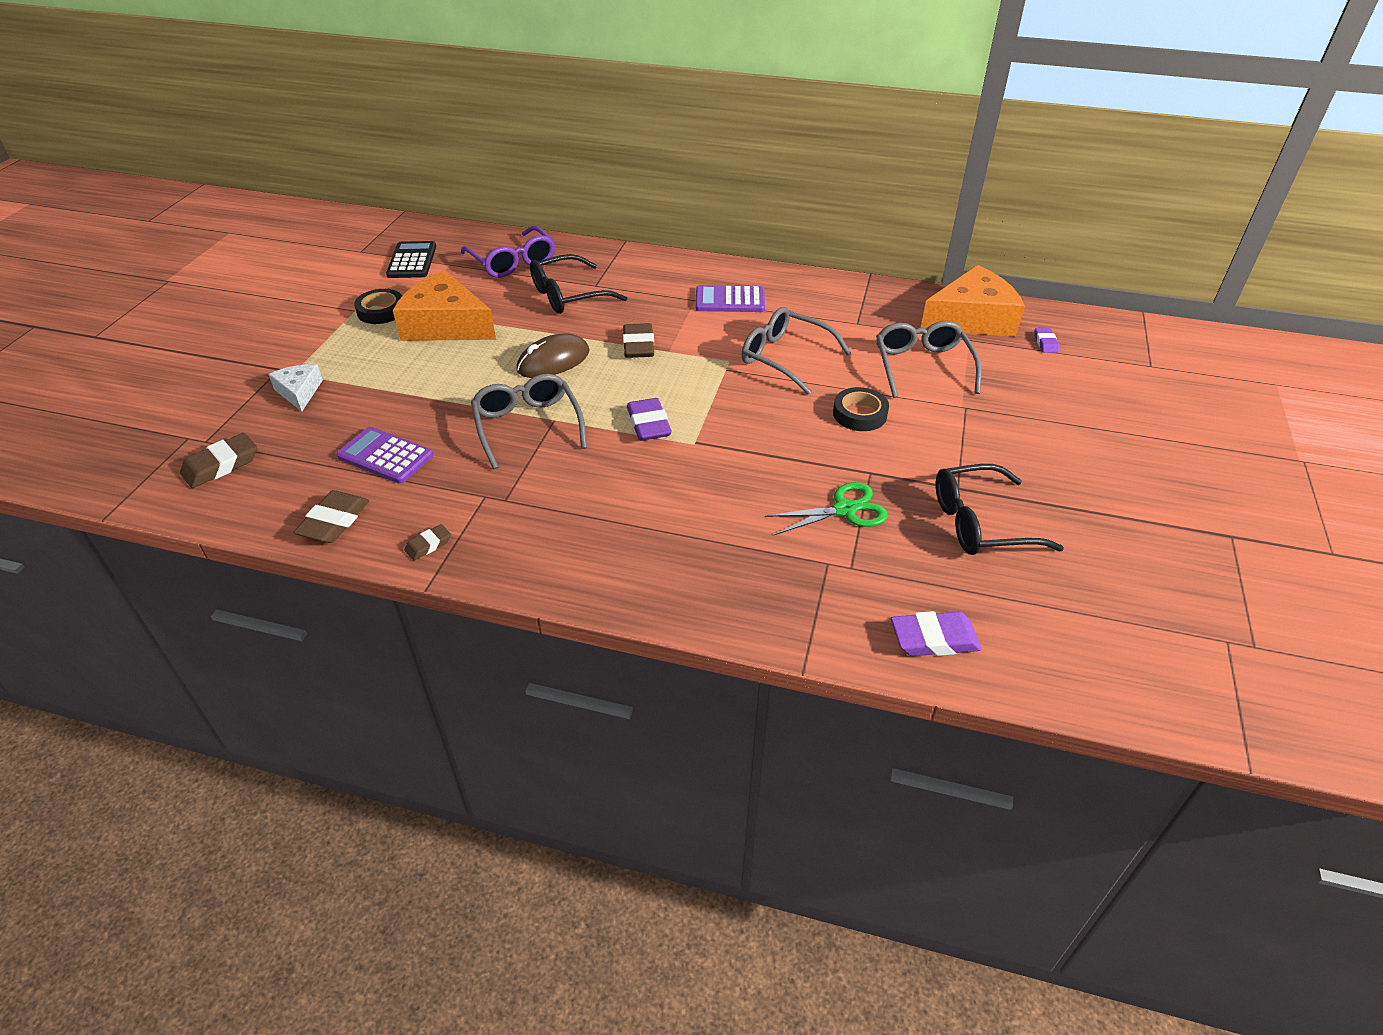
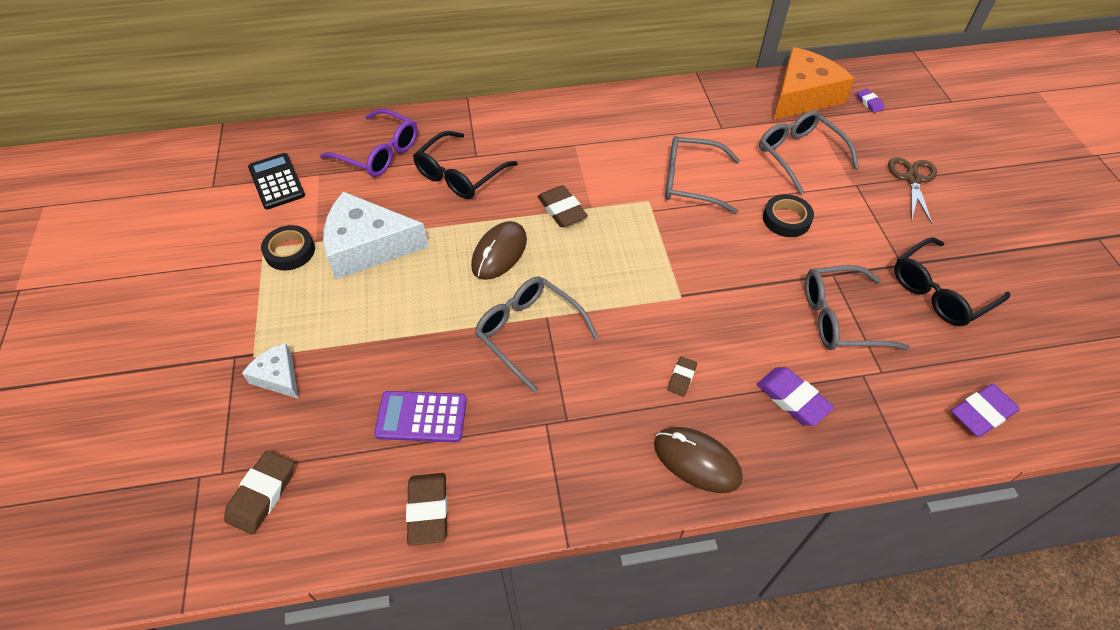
camera: 25 degrees left, 10 degrees up
orange cheese [393,270,496,341] -> white cheese [323,192,429,280]
brown eraser [404,524,451,560] -> brown eraser moved to [667,357,697,396]
purple eraser [627,398,672,441] -> purple eraser moved to [757,367,834,426]
purple calculator [695,285,765,312] -> none
green scissors [765,482,888,535] -> grey glasses [805,265,910,350]
none -> brown mouse [654,427,743,493]
none -> brown scissors [888,157,937,224]

